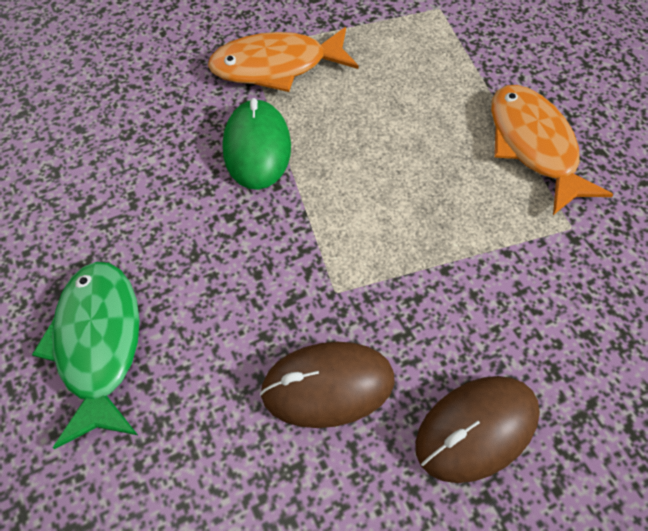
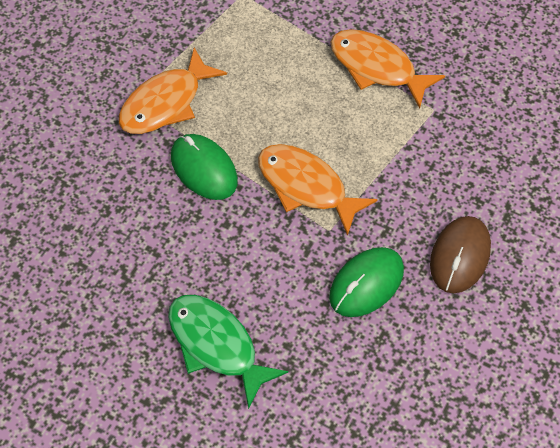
camera: 35 degrees left, 0 degrees up
brown mouse [260,342,395,428] -> green mouse [329,247,404,317]
none -> orange fish [258,144,378,236]

